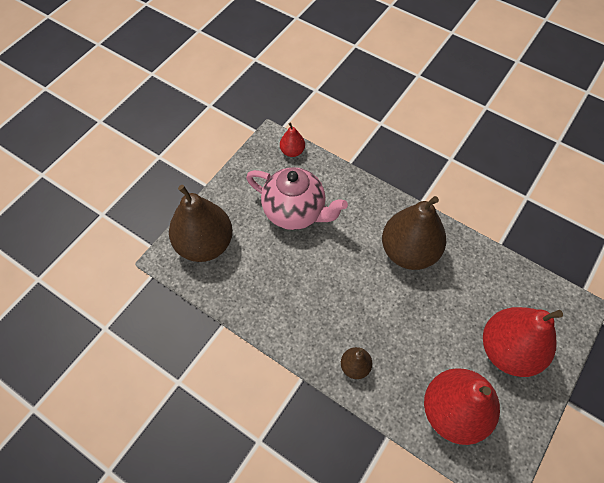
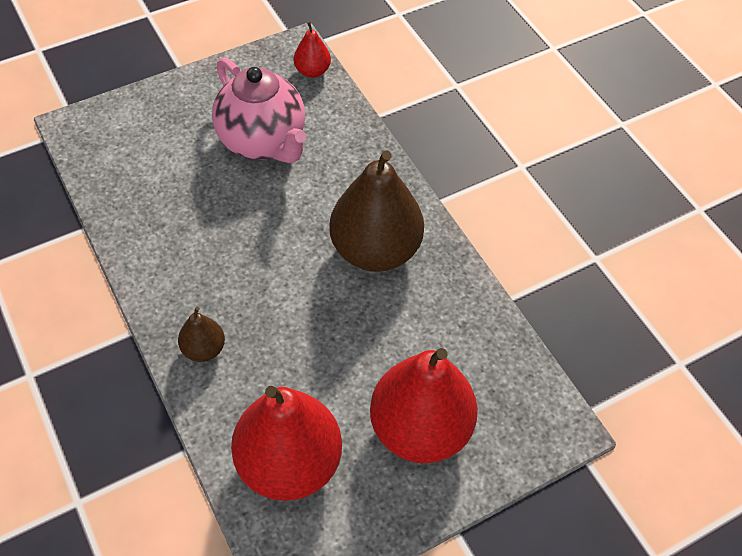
camera: 25 degrees right, 5 degrees down
brown pear [169,185,233,262] -> none

